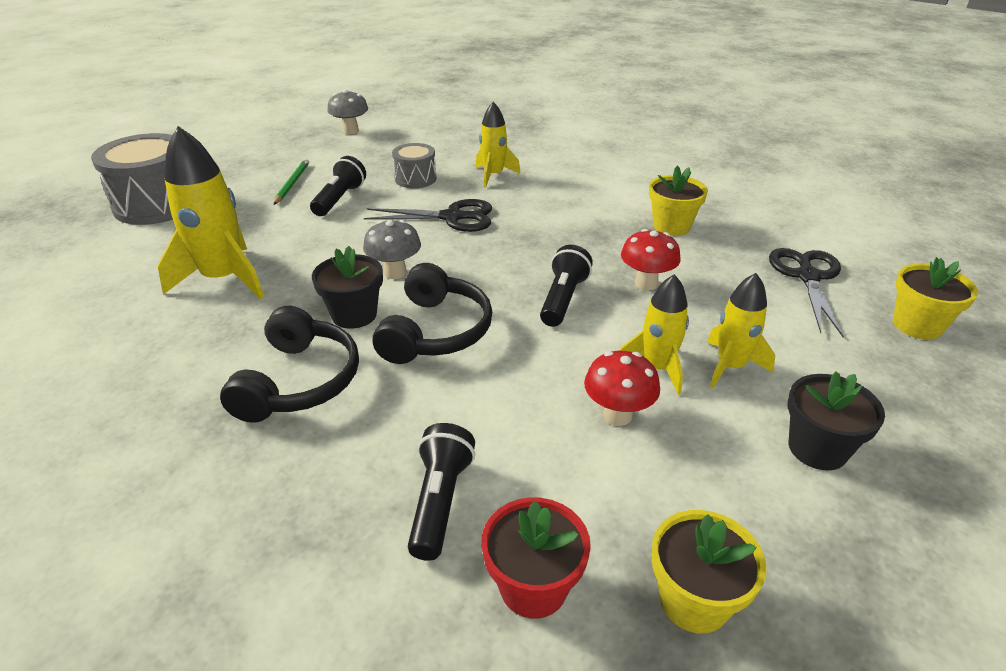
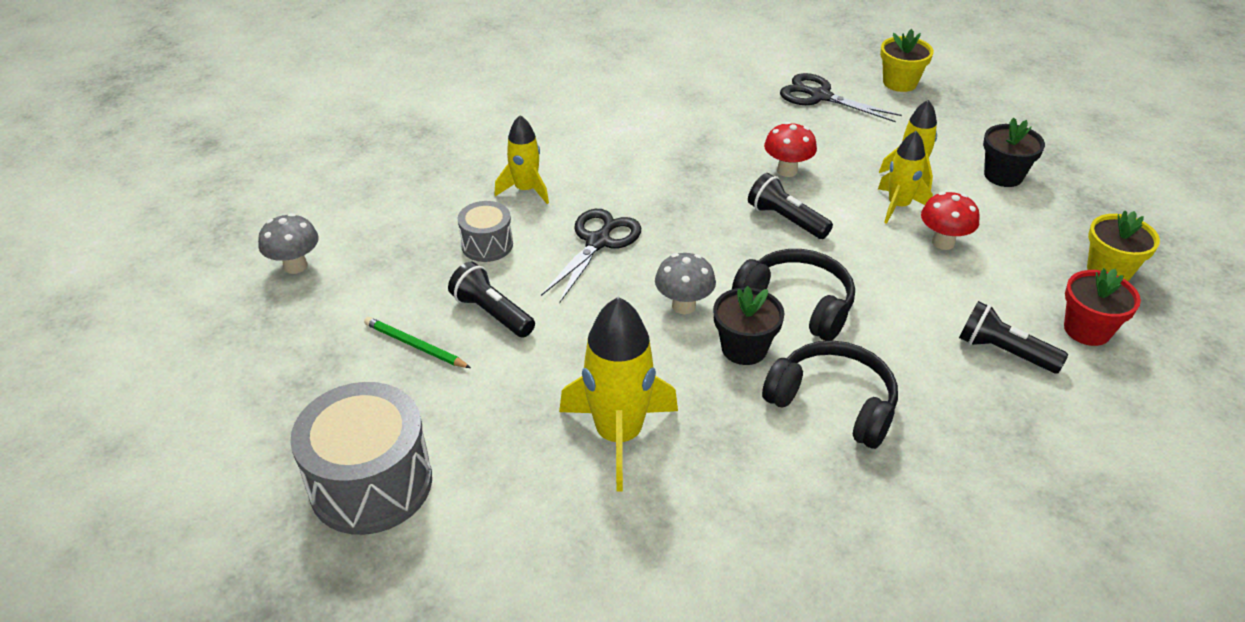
camera: 65 degrees left, 5 degrees up
yellow flower pot [649,166,708,236] -> none

